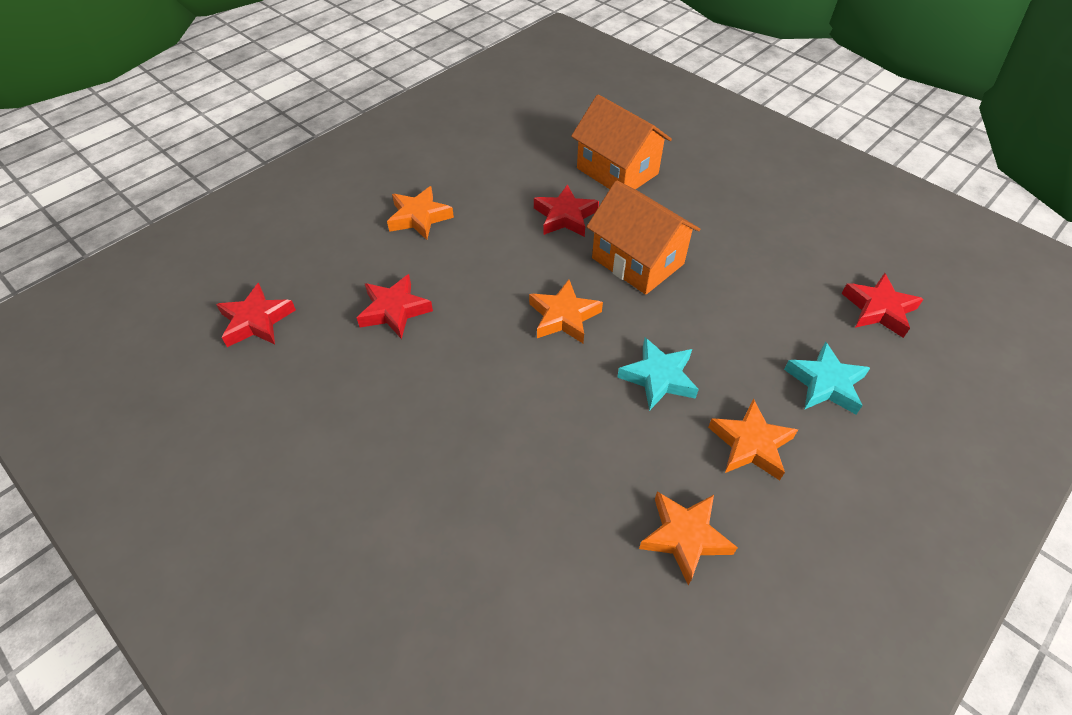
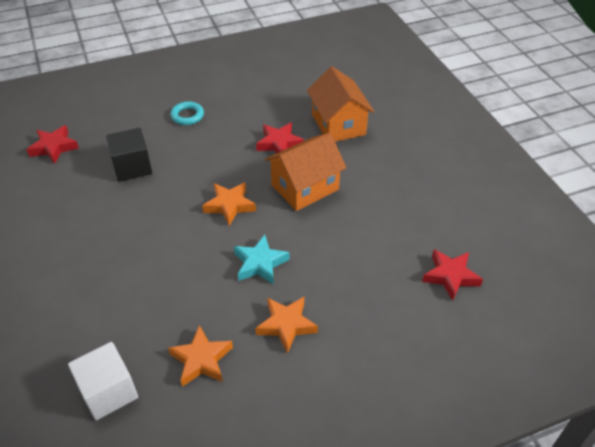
camera: 25 degrees right, 5 degrees down
red star [357,274,433,339] -> black cube [106,128,152,182]
orange star [387,186,454,240] -> turquoise ring [170,101,204,125]
orange house [587,180,700,295] -> orange house turned 75 degrees clockwise [265,132,346,211]
turquoise star [784,341,870,414] -> none
none -> white cube [68,342,138,420]

